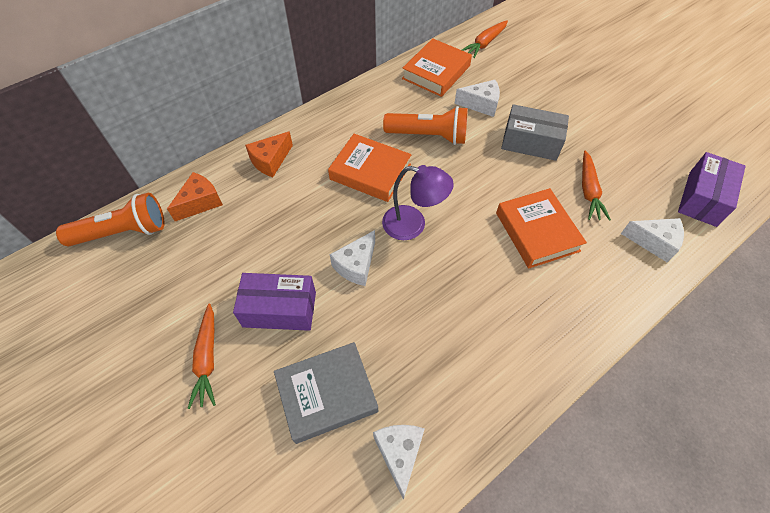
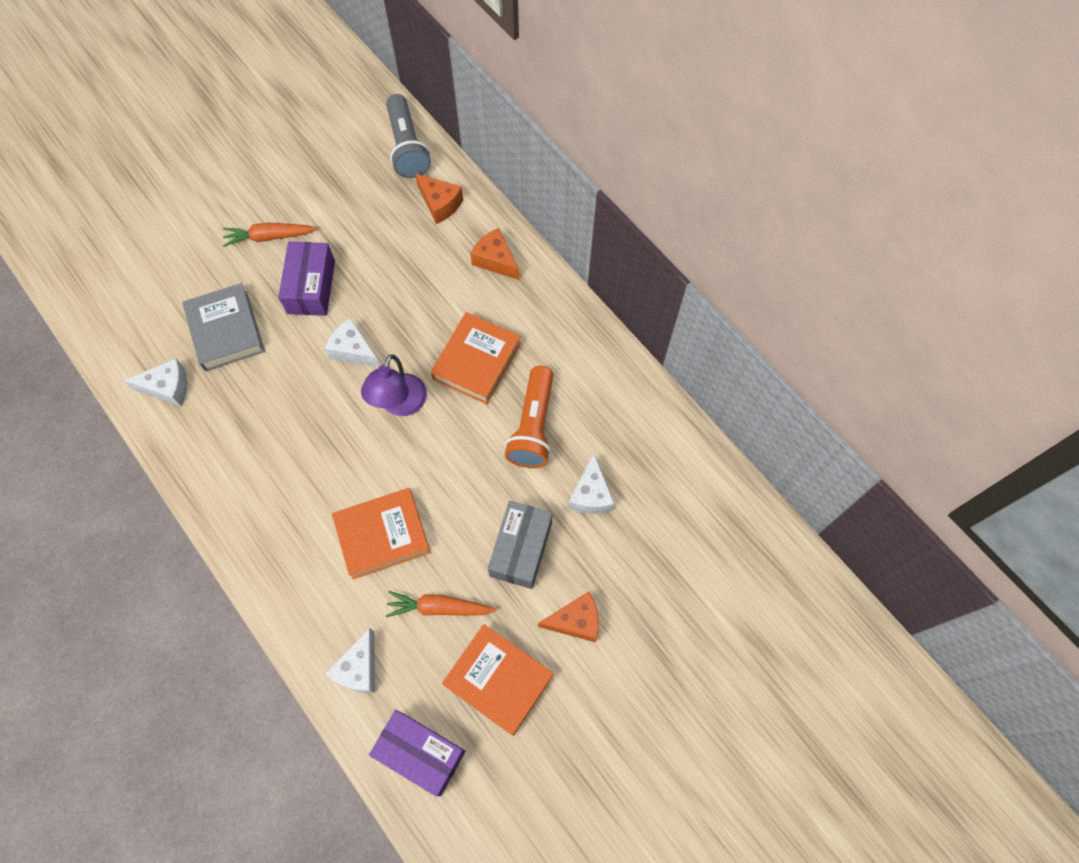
camera: 90 degrees right, 10 degrees up
orange flashlight [56,193,164,246] -> grey flashlight [386,94,431,178]
orange book [402,38,472,97] -> orange book moved to [442,624,553,736]
orange carrot [462,20,508,58] -> none
none -> orange cheese [538,592,599,642]

